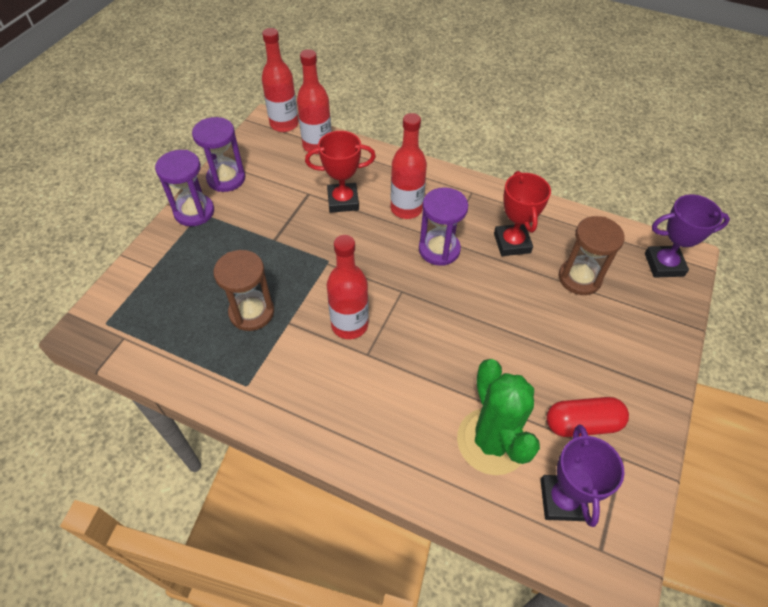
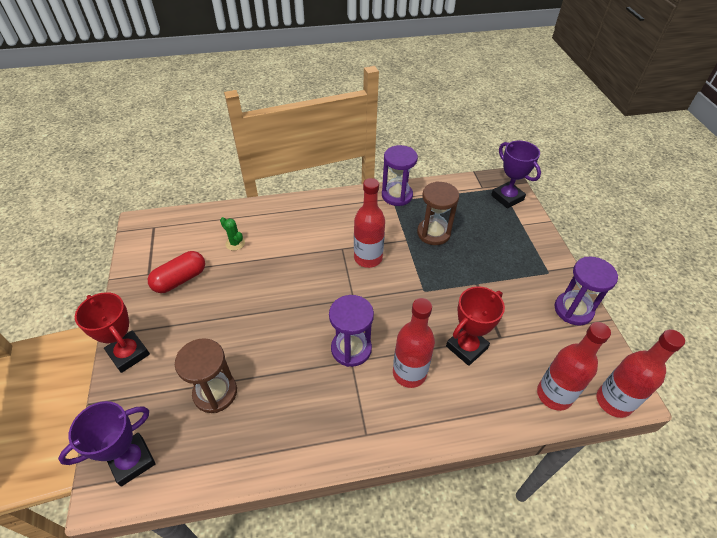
camera: 145 degrees right, 5 degrees down
purple hourglass [155,150,214,226] -> purple hourglass moved to [382,145,418,206]
green cactus [457,359,540,475] -> green cactus [220,217,245,251], size x0.41
red trophy [494,171,551,256] -> red trophy moved to [75,292,150,373]
purple trophy [540,425,625,527] -> purple trophy moved to [491,141,541,208]

